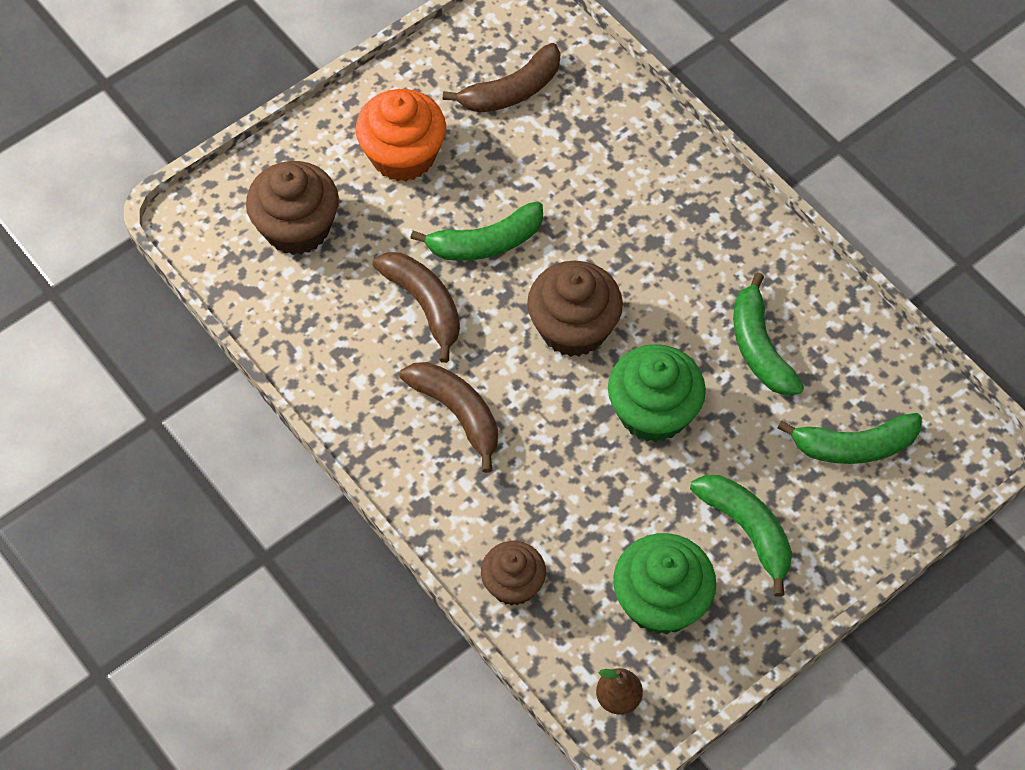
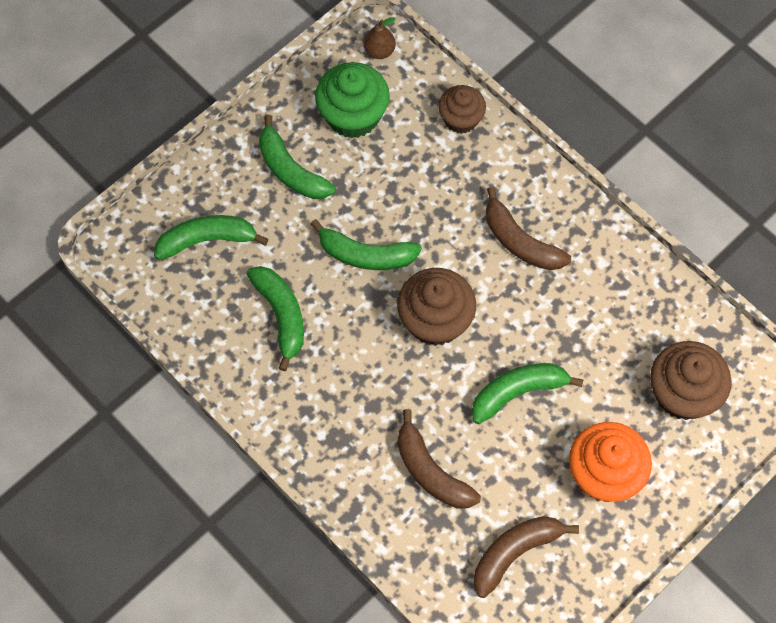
camera: 175 degrees right, 5 degrees up
brown banana [373,252,460,363] -> brown banana moved to [398,409,481,508]
green cupcake [608,344,706,442] -> green banana [311,219,422,270]

